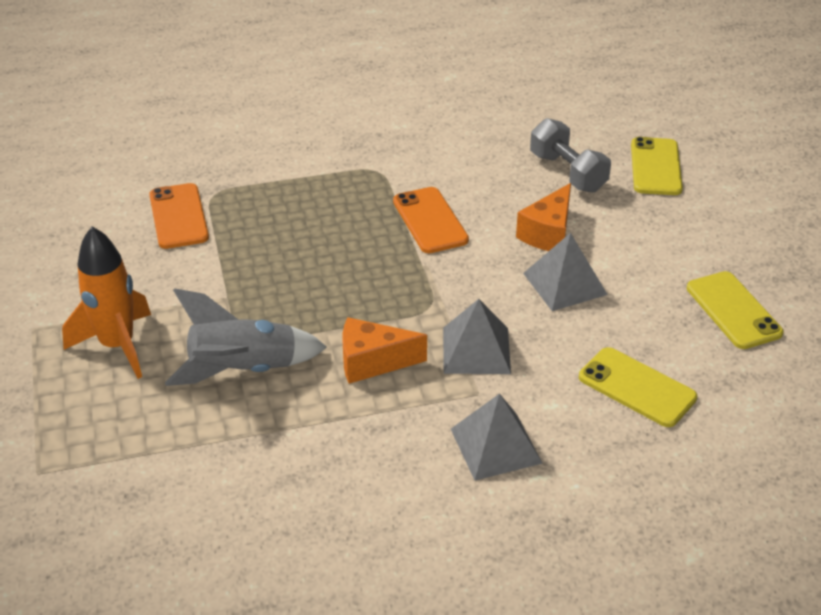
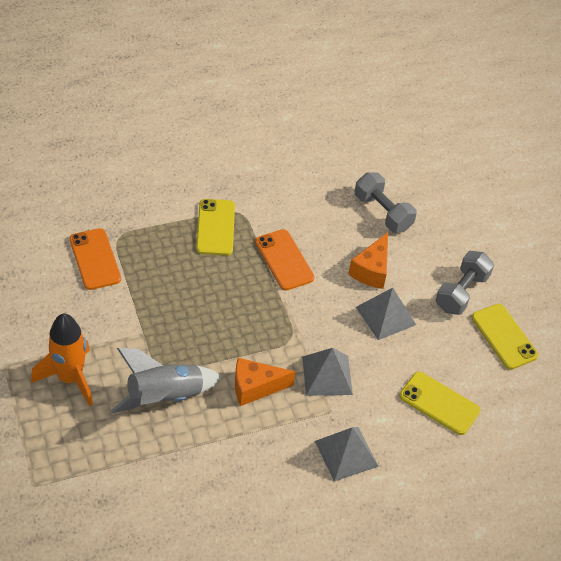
camera: 10 degrees left, 10 degrees up
yellow phone [631,137,683,195] -> yellow phone moved to [196,199,235,256]
none -> grey dumbbell [436,251,494,315]

